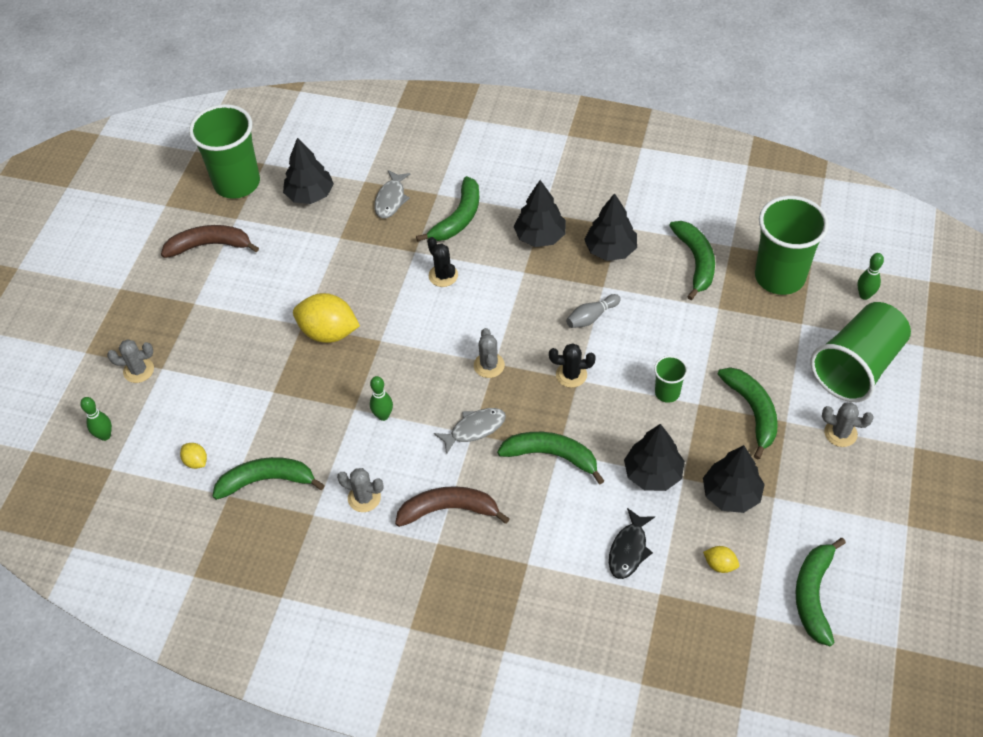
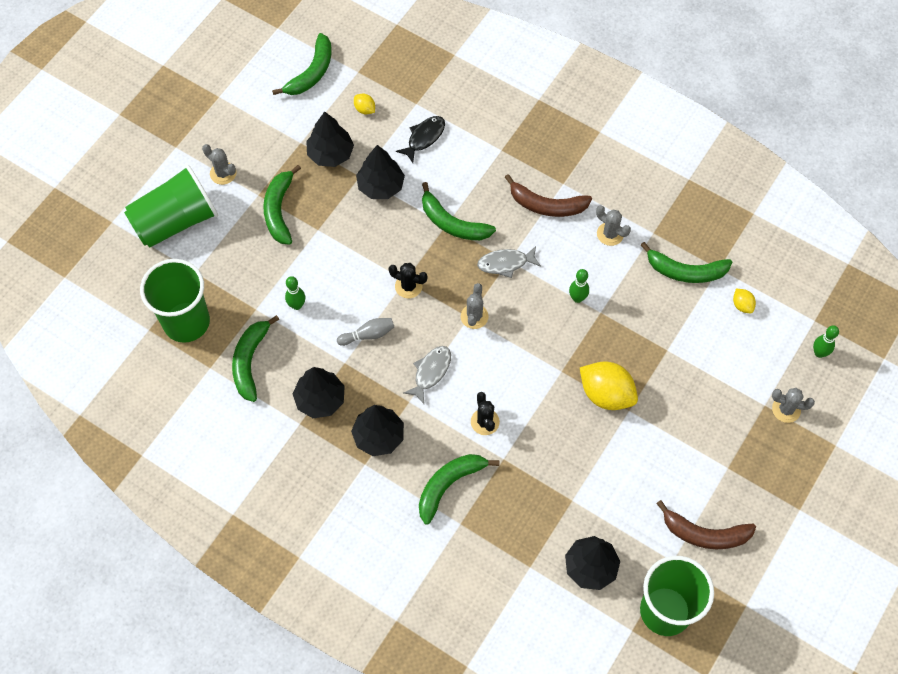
camera: 165 degrees left, 10 degrees up
grey fish [374,170,411,219] -> grey fish moved to [404,346,451,404]
green cup [654,356,688,403] -> none
green bowling pin [857,253,884,300] -> green bowling pin moved to [285,276,305,310]

